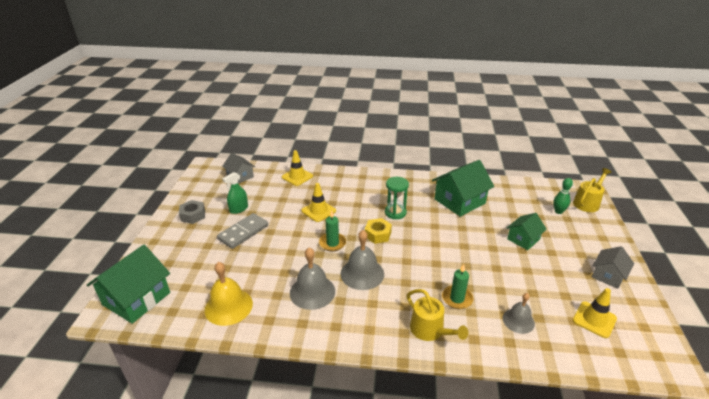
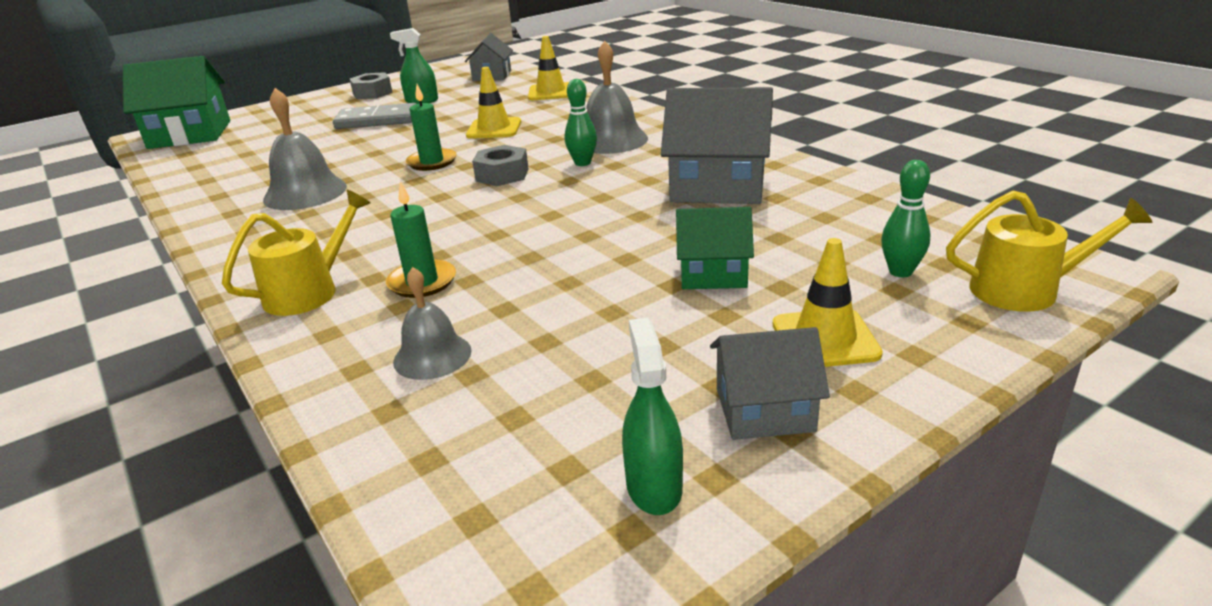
camera: 50 degrees right, 5 degrees down
yellow bell [205,262,253,326] -> none
grey bell [341,230,384,290] -> grey bell moved to [586,41,648,154]
yellow nut [365,218,392,244] -> grey nut [472,145,529,186]
green hourglass [385,177,409,219] -> green bowling pin [565,79,597,166]
yellow watering can [407,289,468,341] -> yellow watering can turned 150 degrees counterclockwise [222,190,370,316]
green house [432,160,494,217] -> grey house [661,87,773,204]
yellow traffic cone [573,288,617,338] -> yellow traffic cone moved to [773,238,883,367]
none -> green spray bottle [622,318,683,515]

